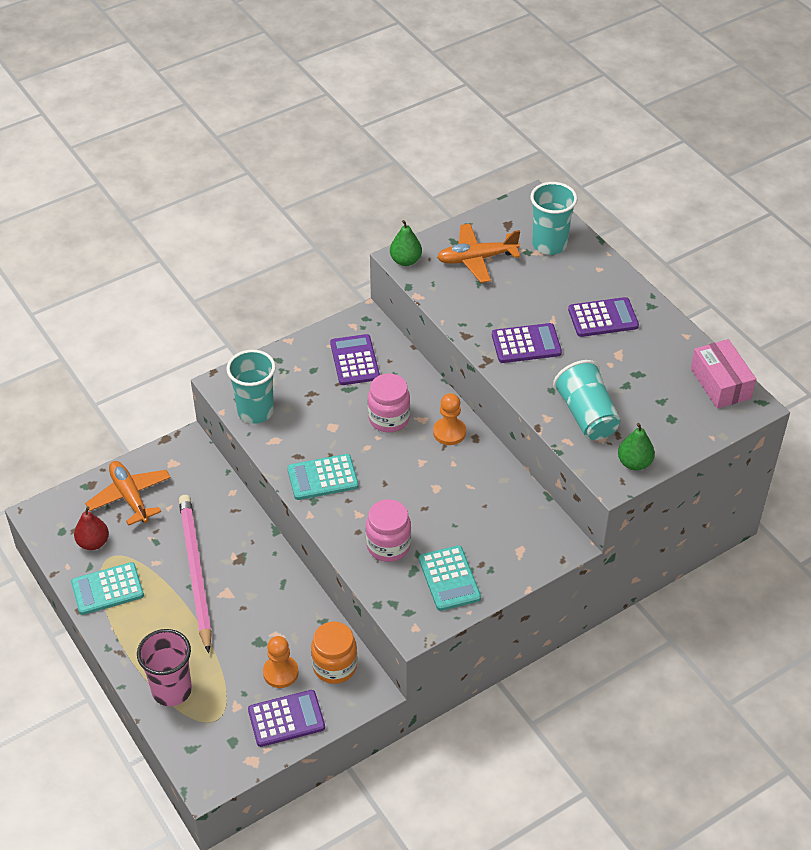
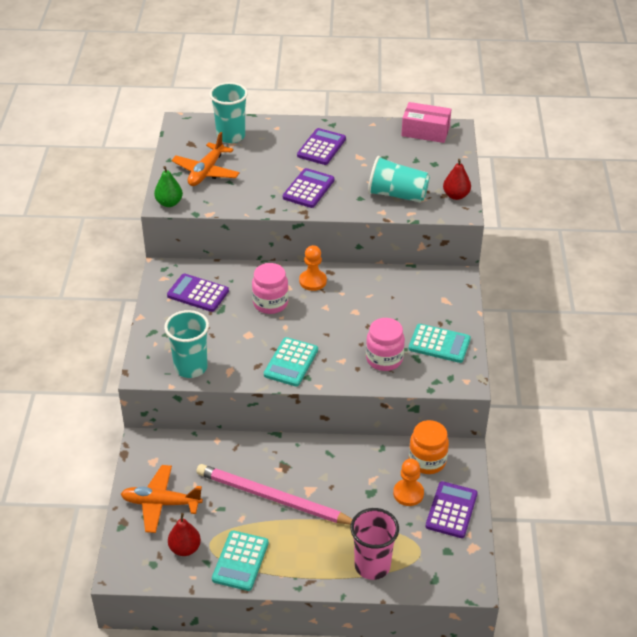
camera: 55 degrees left, 5 degrees down
green pear [618,423,655,471] -> red pear [443,159,471,200]

